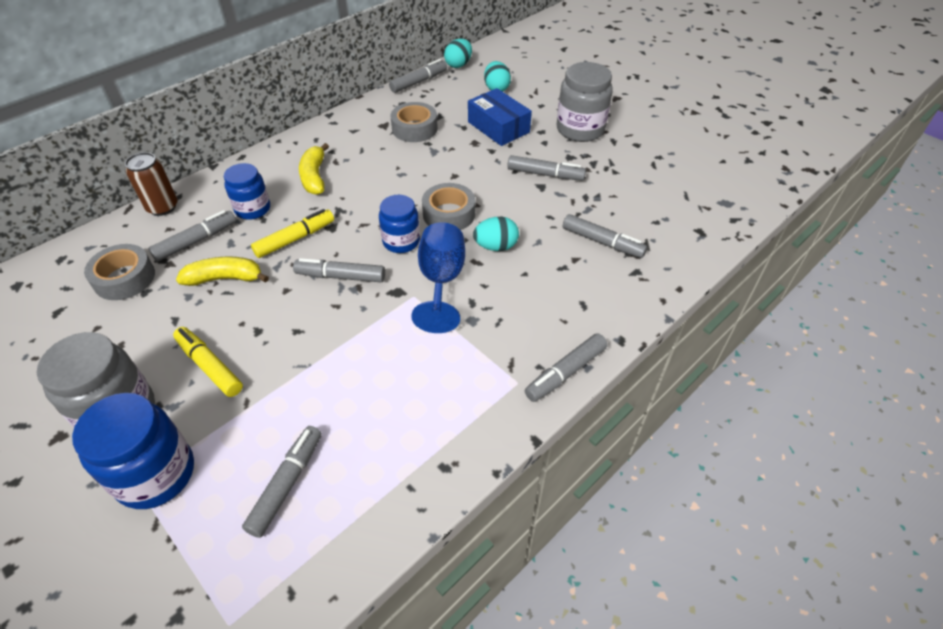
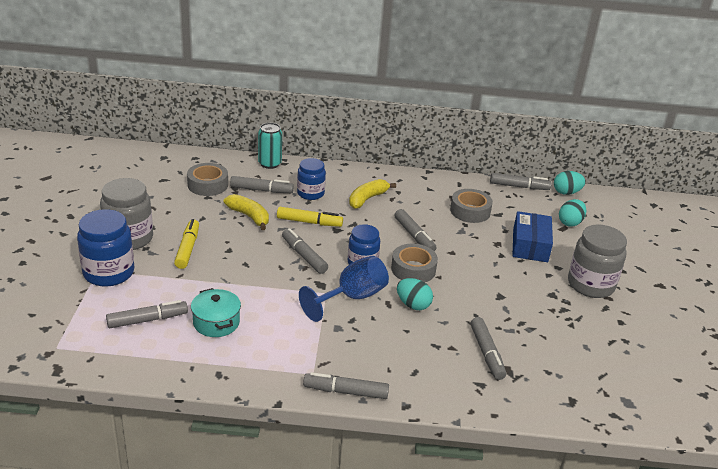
camera: 45 degrees right, 15 degrees down
brown can [125,152,178,216] -> turquoise can [258,123,282,169]
grey marker [507,155,586,181] -> grey marker moved to [394,209,436,251]
none -> turquoise pot [191,288,241,337]

